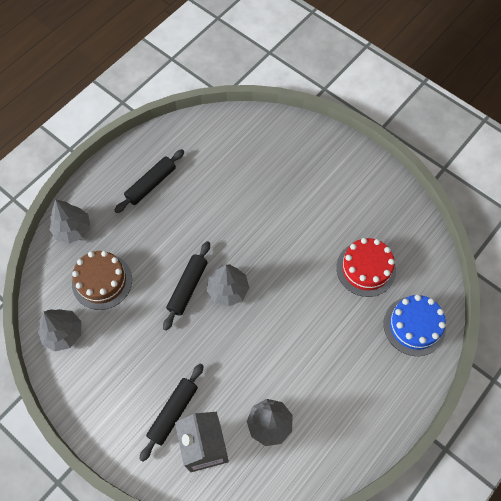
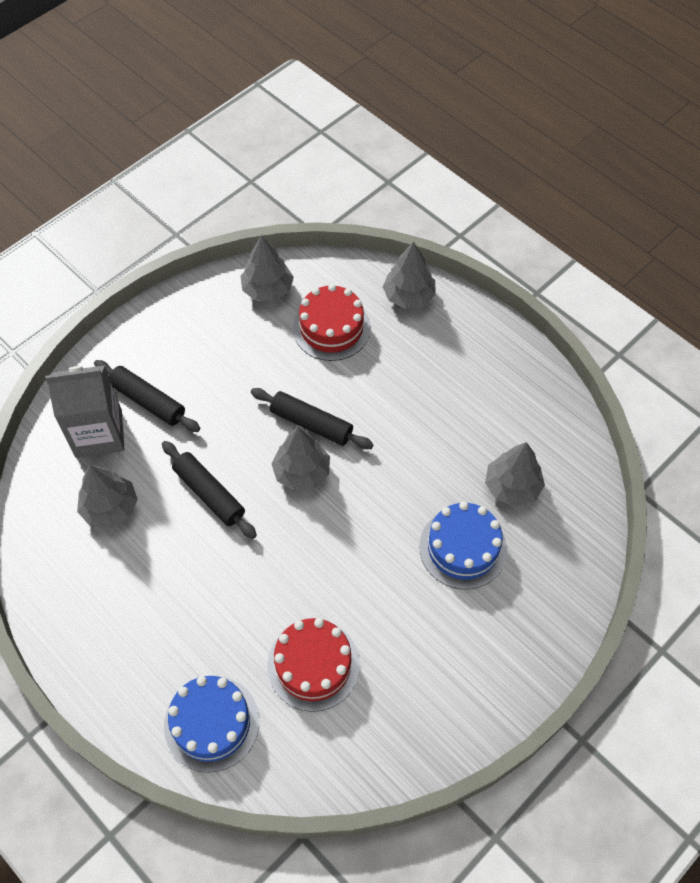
camera: 95 degrees right, 5 degrees down
brown cake [72,251,132,310] -> red cake [293,284,371,361]
black rolling pin [114,149,184,213] -> black rolling pin moved to [162,441,257,539]
none -> blue cake [419,501,507,589]
none -> grey tree [485,442,545,507]

